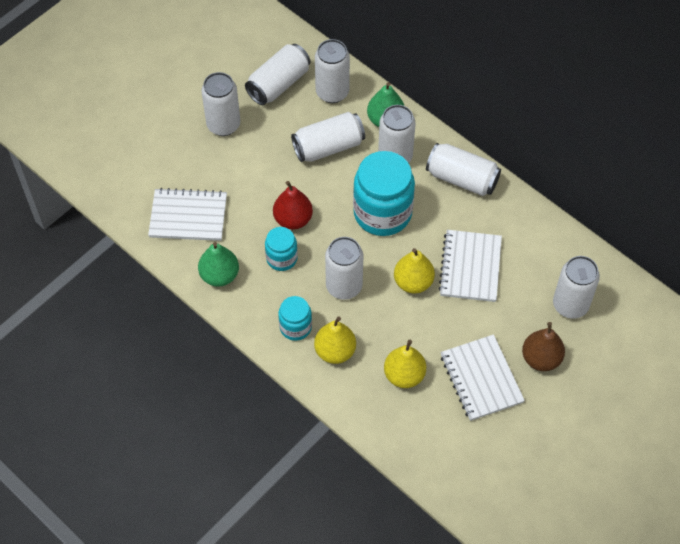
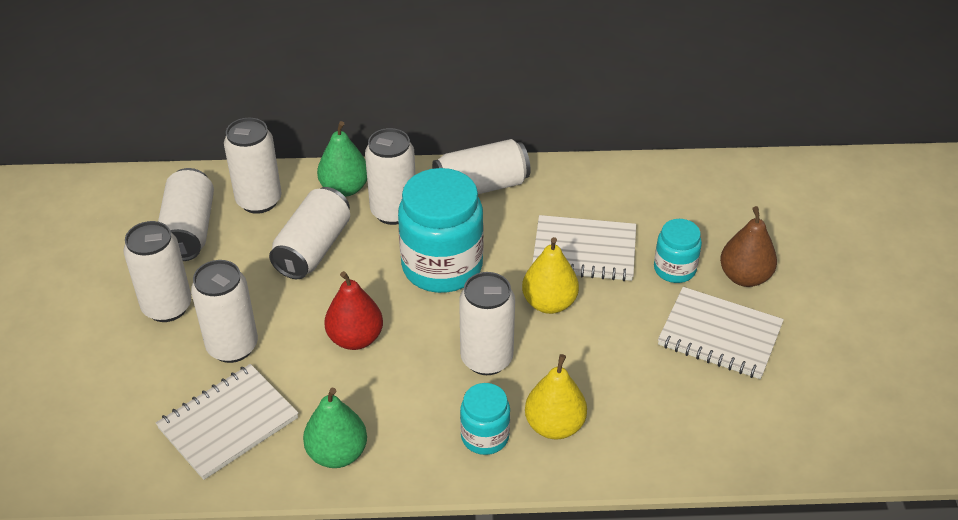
camera: 45 degrees left, 15 degrees down
turquoise jar [265,227,298,271] -> turquoise jar moved to [654,219,702,283]
yellow pear [384,340,426,388] -> none
white notebook [438,230,502,302] -> white notebook turned 45 degrees counterclockwise [532,215,636,281]
white can [553,256,600,319] -> white can moved to [191,260,258,363]

